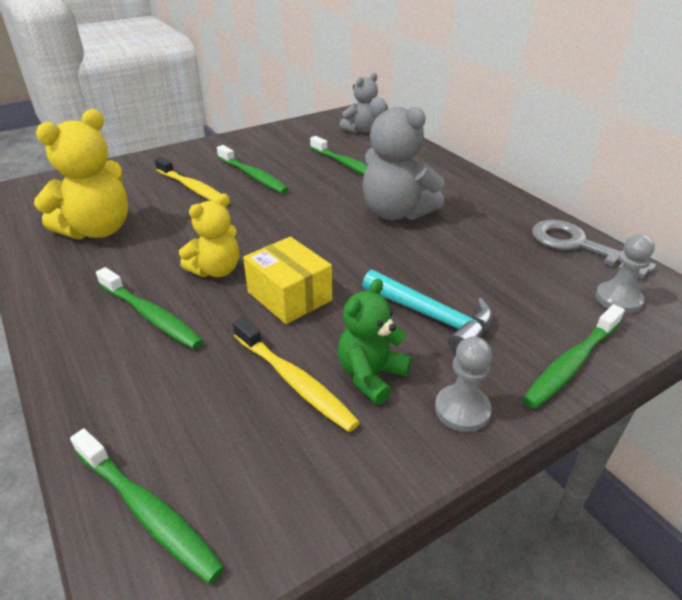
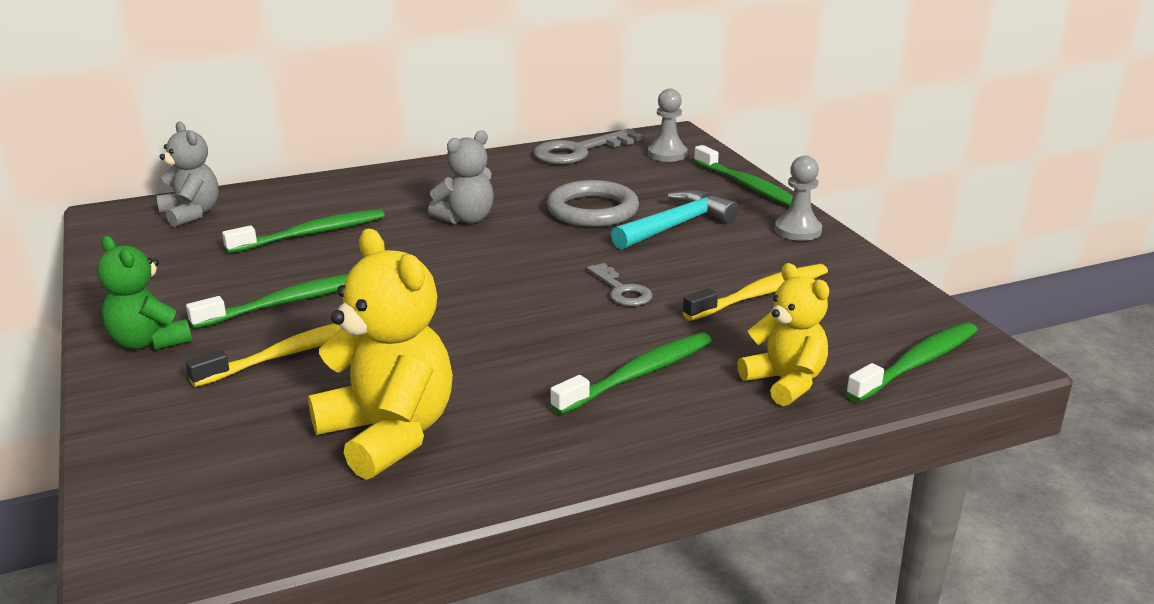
camera: 80 degrees left, 10 degrees down
yellow teddy bear [179,193,239,277] -> yellow teddy bear moved to [737,263,829,406]
yellow box [243,237,332,324] -> grey key [587,263,652,306]
green teddy bear [338,279,412,405] -> green teddy bear moved to [97,236,192,350]
grey teddy bear [362,97,444,220] -> grey teddy bear [428,130,494,224], size x0.63
none -> grey ring [547,180,639,227]

